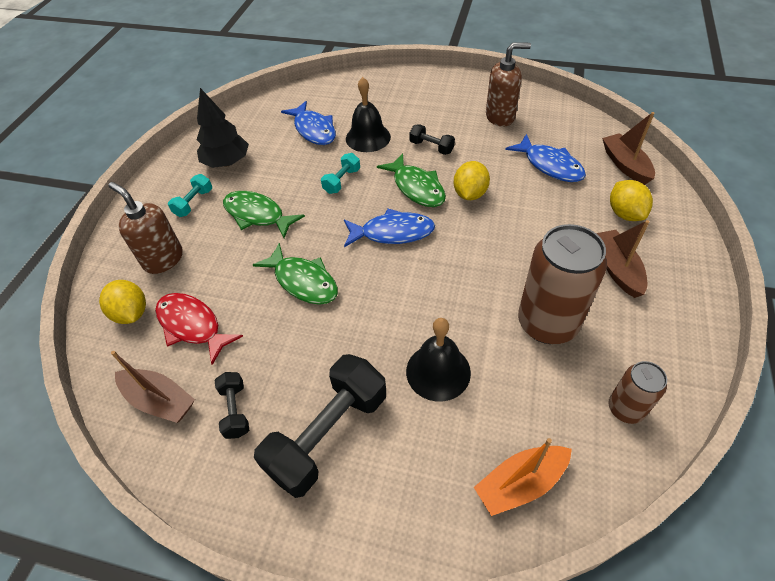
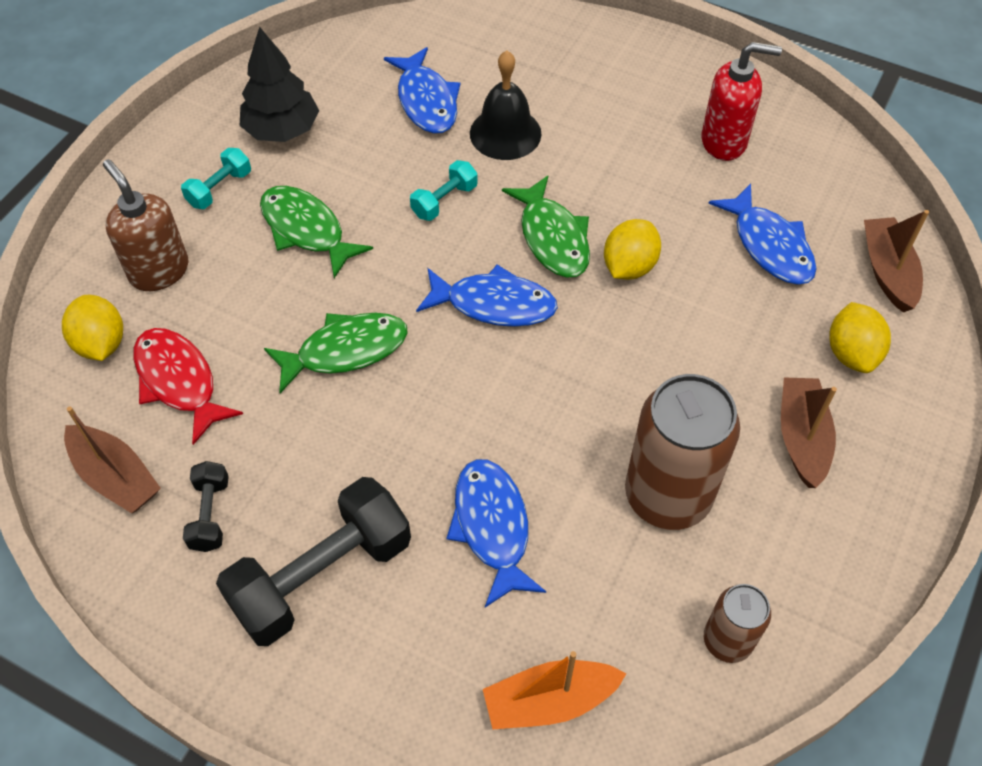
camera: 10 degrees right, 5 degrees up
green fish [253,243,338,305] -> green fish turned 75 degrees counterclockwise [264,313,408,393]
black bell [406,318,471,401] -> blue fish [446,459,546,607]
black dumbbell [409,124,455,155] -> none
brown soap dispenser [486,43,531,127] -> red soap dispenser [701,42,782,161]

